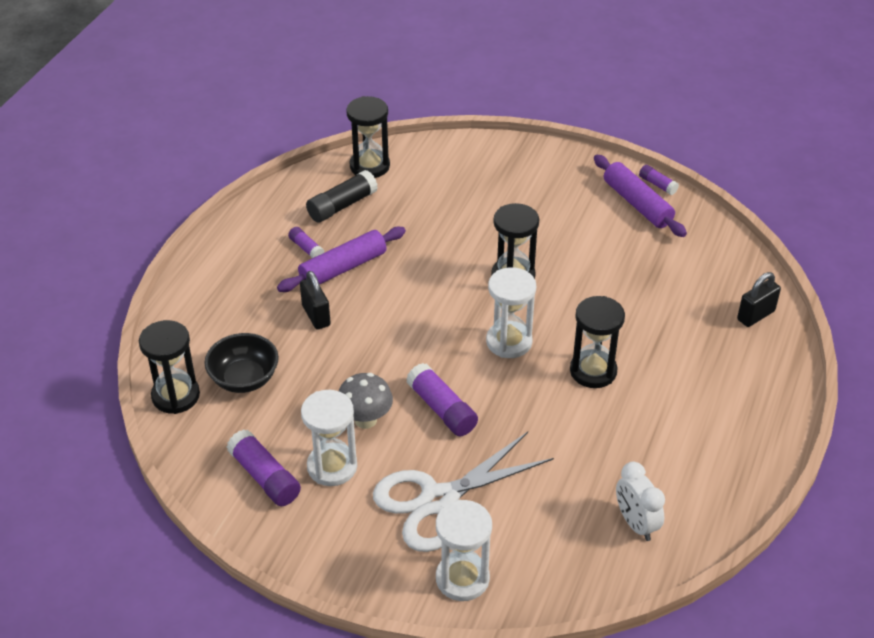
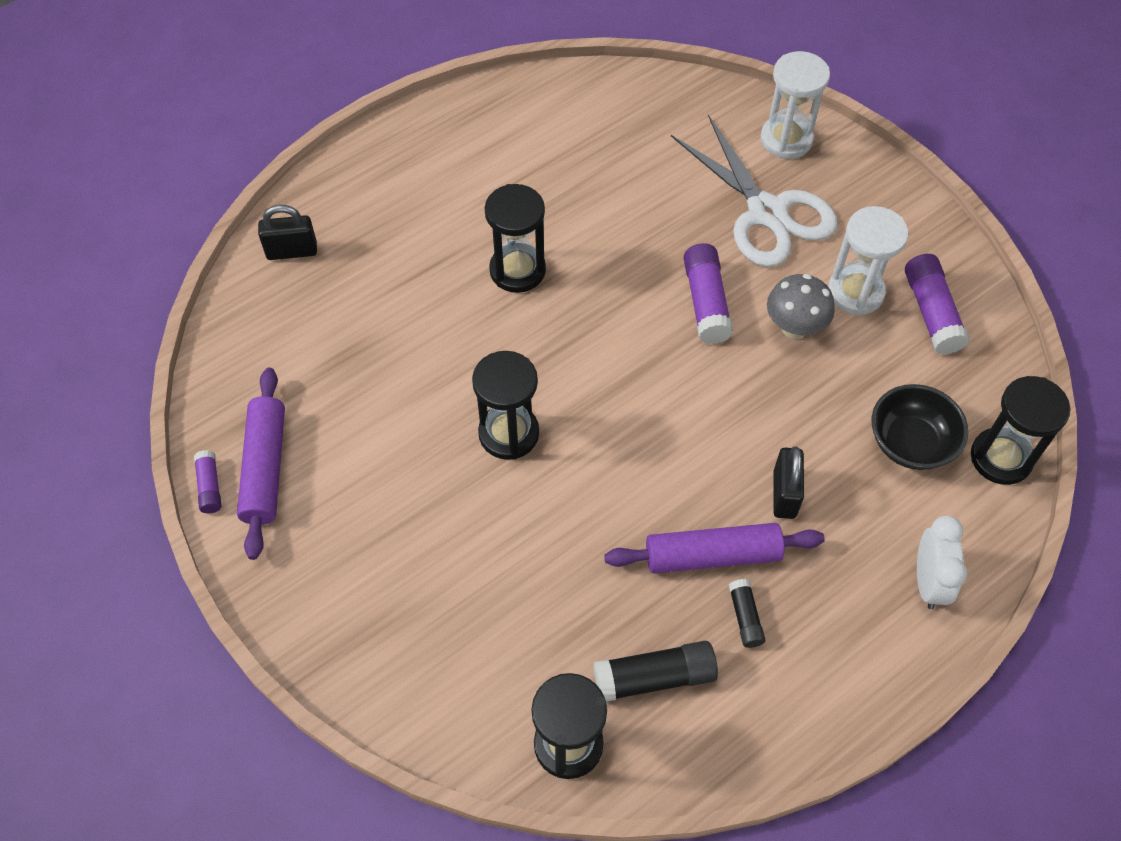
camera: 150 degrees left, 15 degrees up
purple glue stick [288,227,324,258] -> black glue stick [729,579,765,648]
white scissors [373,432,554,552] -> white scissors turned 60 degrees clockwise [671,115,838,267]
white hourglass [486,267,536,358] -> none
white clock [616,462,665,541] -> white clock moved to [917,516,967,609]

